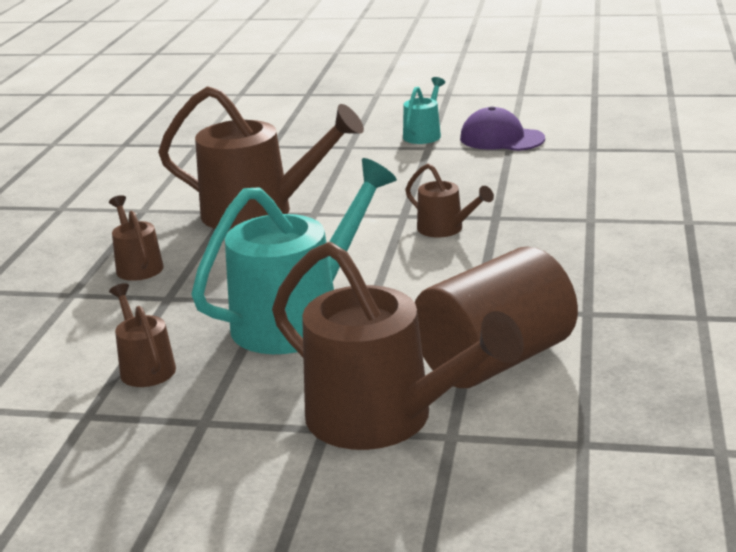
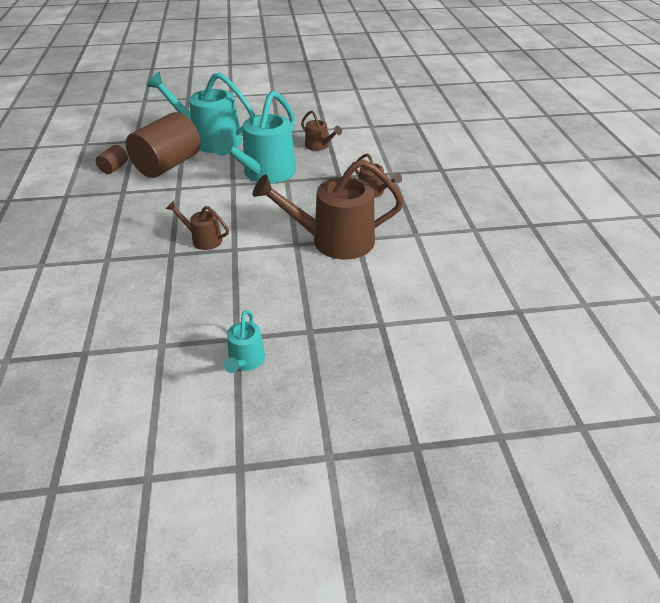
camera: 160 degrees right, 15 degrees up
brown watering can [272,242,524,450] -> turquoise watering can [147,72,255,153]
purple cap [460,106,545,151] -> none
none -> brown cylinder [96,145,128,174]

